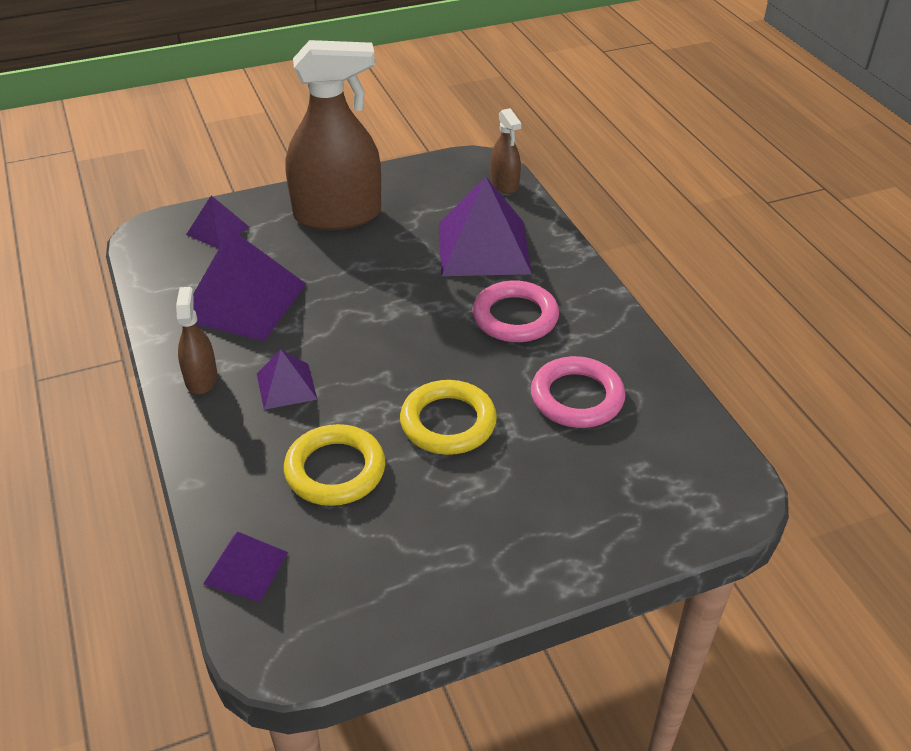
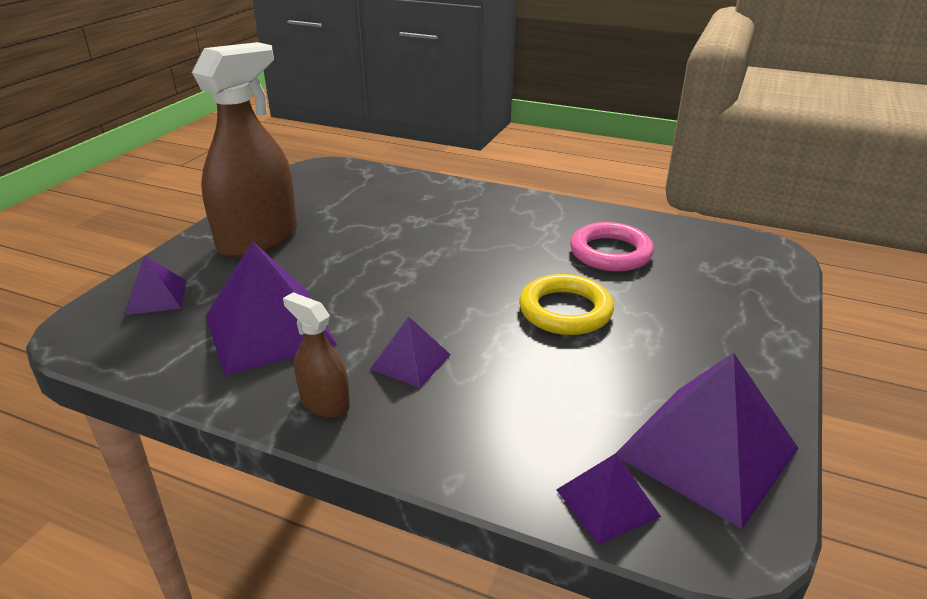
camera: 45 degrees left, 10 degrees down
yellow ring [284,424,386,506] -> none
purple pyramid [439,177,532,276] -> purple pyramid moved to [616,352,799,529]
pink ring [473,280,559,342] -> none
brown spray bottle [491,108,521,194] -> none

